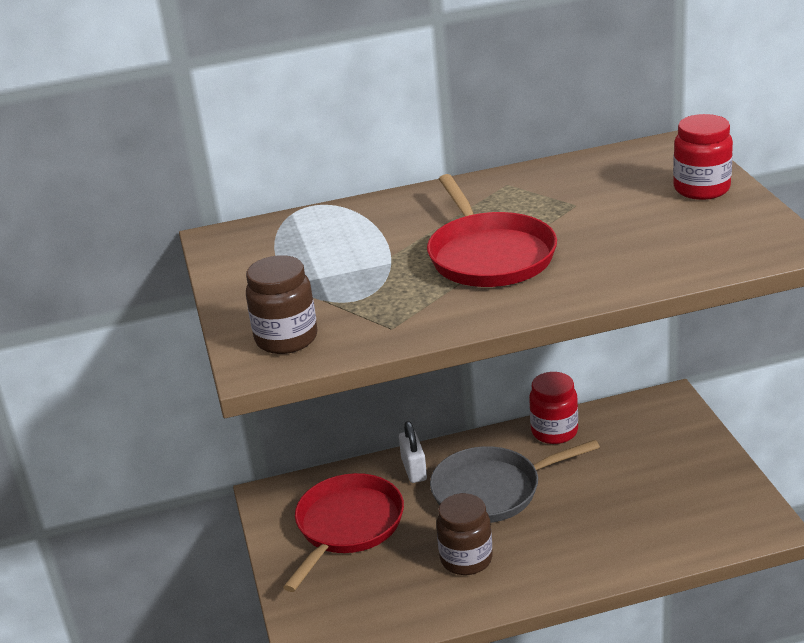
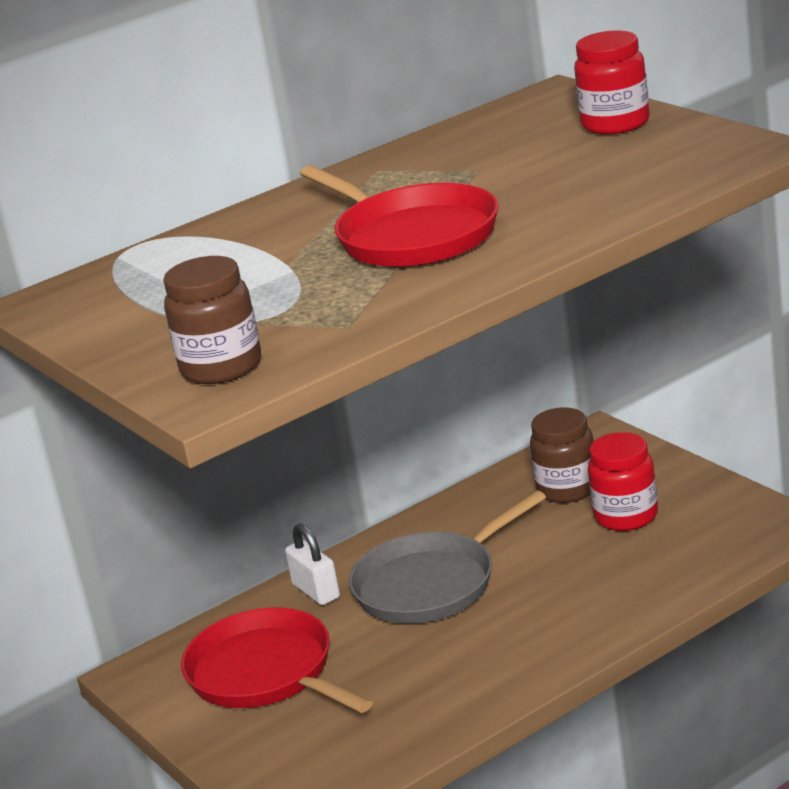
camera: 20 degrees left, 5 degrees down
red pan [283,473,404,592] -> red pan turned 45 degrees counterclockwise [181,608,373,713]
brown jar [436,493,493,575] -> brown jar moved to [530,407,594,503]
red jar [529,372,578,444] -> red jar moved to [588,432,658,531]

